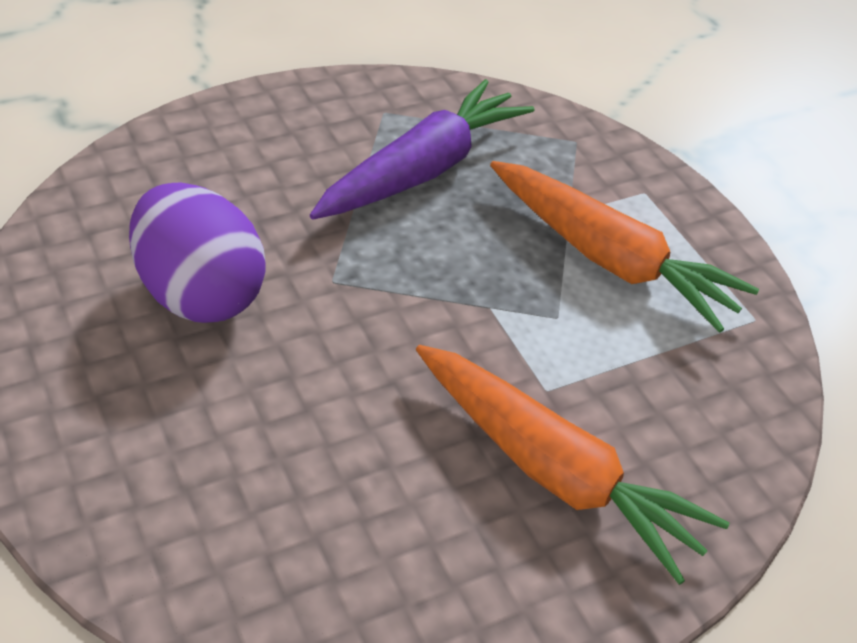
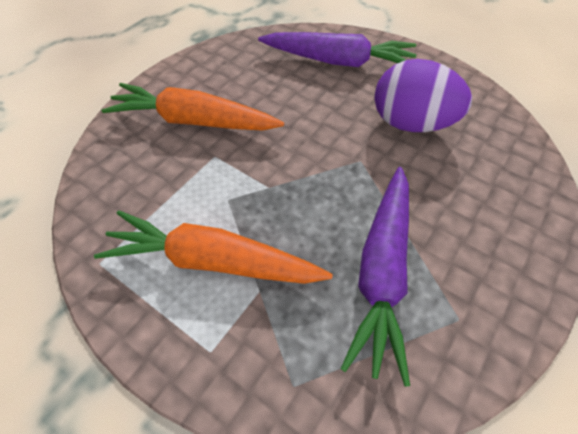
camera: 155 degrees right, 10 degrees up
none -> purple carrot [258,32,416,67]

